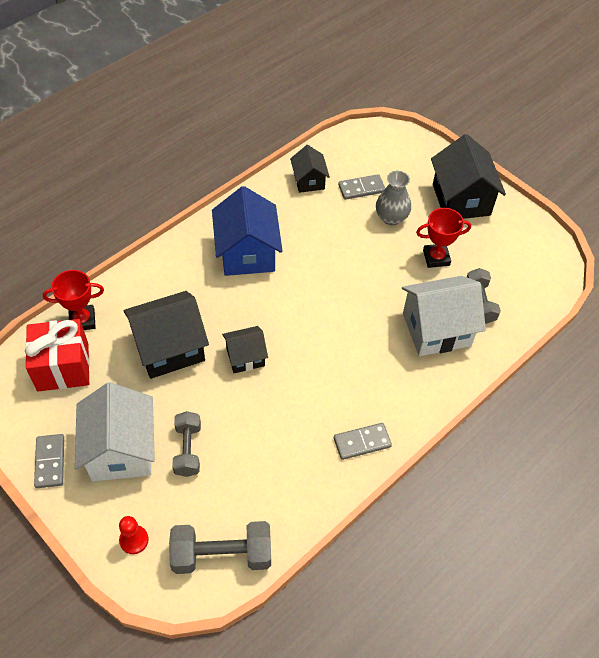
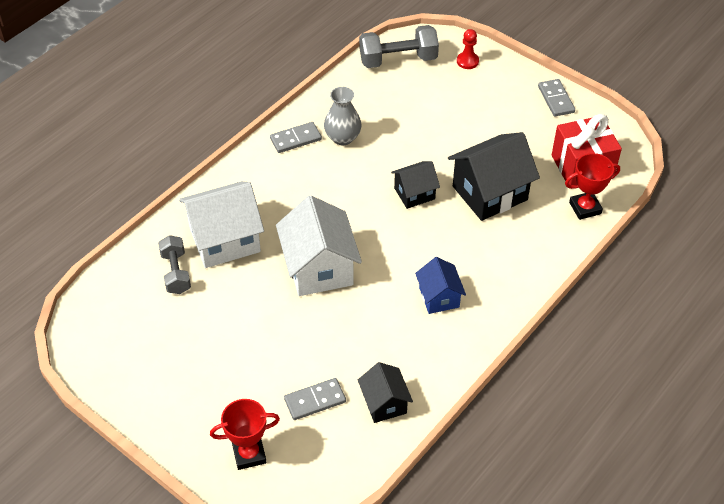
camera: 175 degrees right, 5 degrees down
white house [75,382,155,481] -> white house moved to [276,195,362,296]
grey dumbbell [172,411,201,477] -> none
blue house [212,186,283,276] -> blue house [415,257,466,314], size x0.56
grey vase [376,171,411,225] -> grey vase moved to [324,87,361,145]
red trophy [416,208,471,268] -> red trophy moved to [210,399,280,470]
black house [431,134,506,219] -> none

